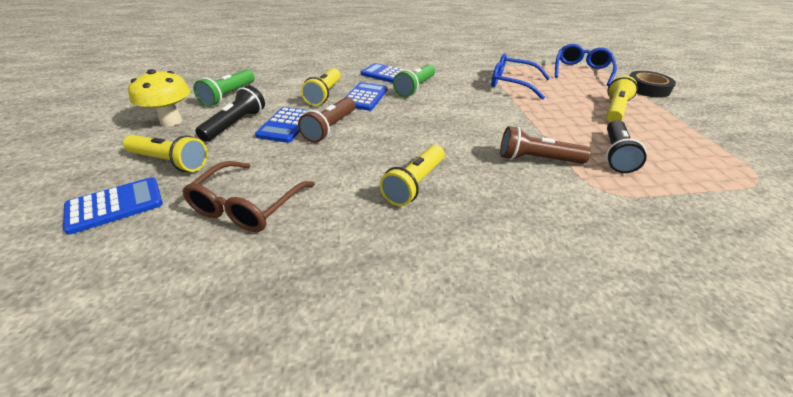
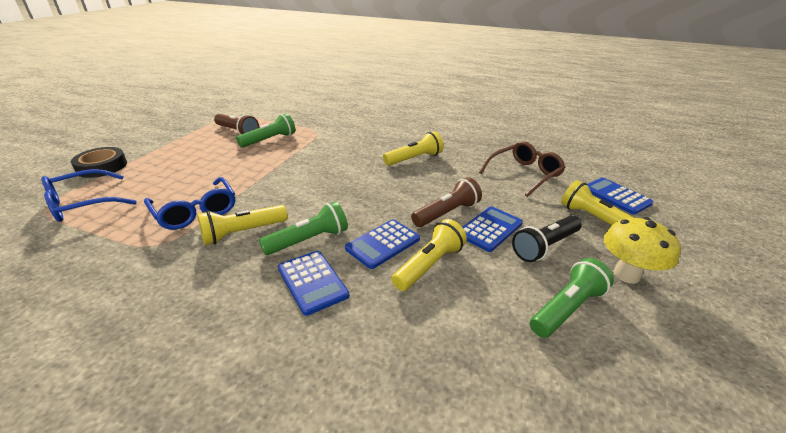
camera: 150 degrees left, 5 degrees down
blue calculator [63,177,163,235] -> blue calculator turned 60 degrees clockwise [587,178,653,215]
brown flashlight [500,126,591,164] -> brown flashlight moved to [214,114,259,135]
yellow flashlight [606,76,638,122] -> yellow flashlight moved to [197,205,288,245]
black flashlight [606,120,647,173] -> green flashlight [236,113,295,148]

